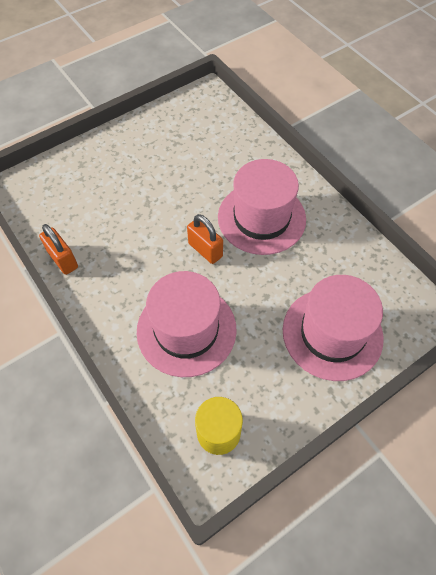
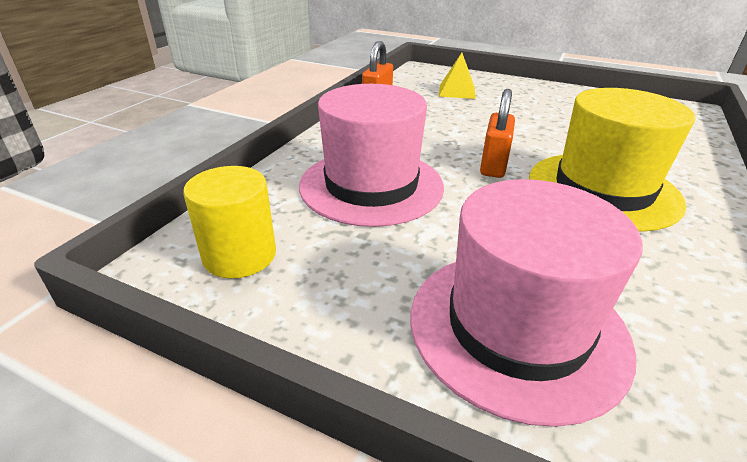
camera: 60 degrees right, 25 degrees down
pink hat [218,159,306,255] -> yellow hat [529,88,695,232]
none -> yellow pyramid [439,53,476,99]

